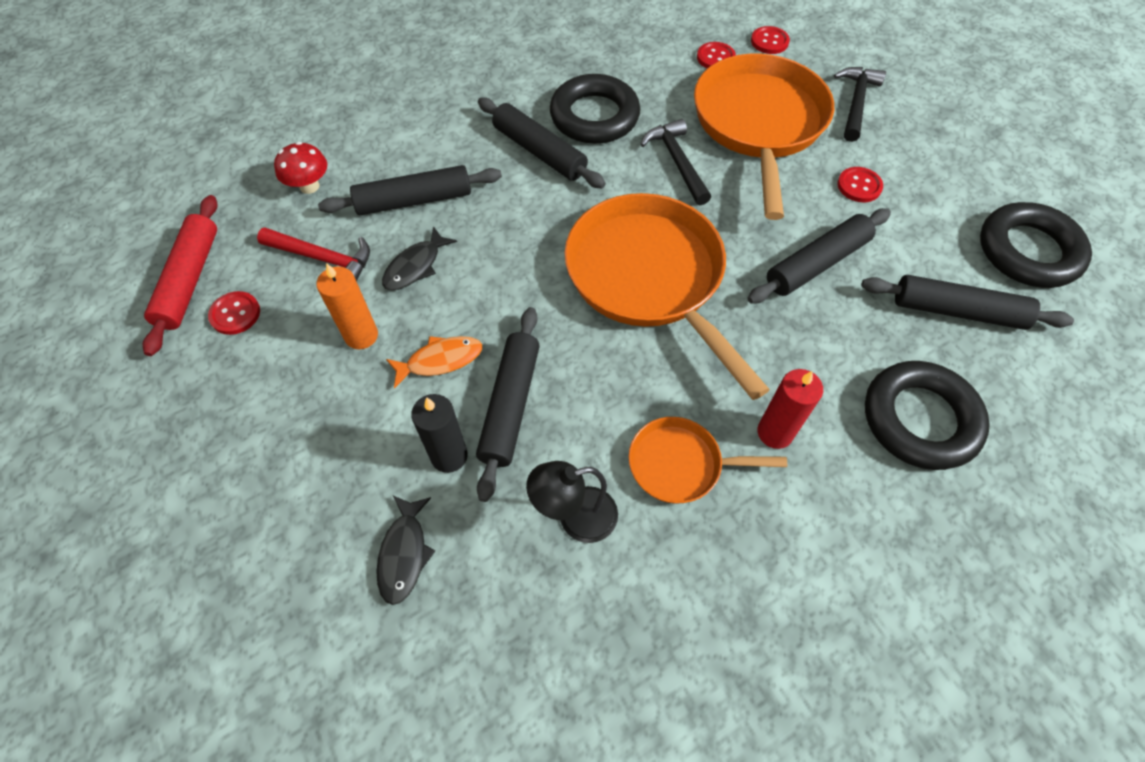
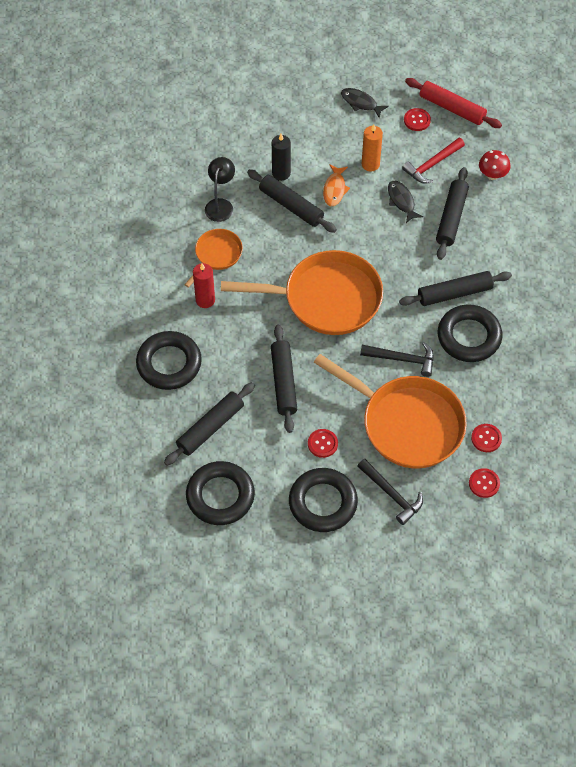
camera: 120 degrees right, 0 degrees up
black fish [376,496,435,605] -> black fish moved to [341,88,389,118]
none -> black ring [289,468,358,532]

